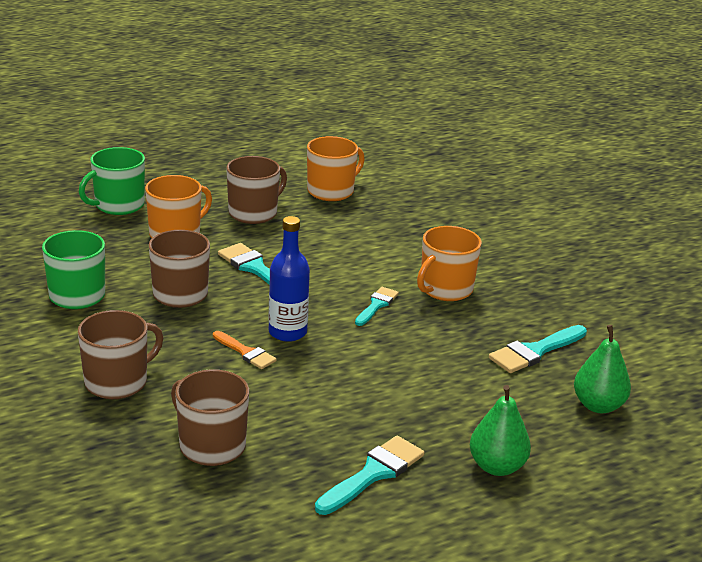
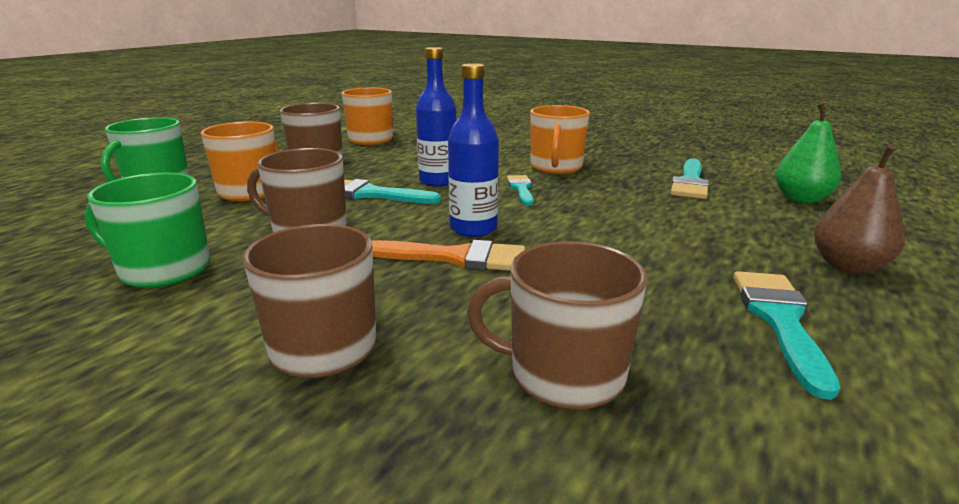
camera: 30 degrees left, 5 degrees down
orange brush [213,331,277,369] -> orange brush [372,240,525,271], size x1.55
green pear [470,385,531,476] -> brown pear [814,144,905,274]
none -> blue bottle [416,47,456,187]

